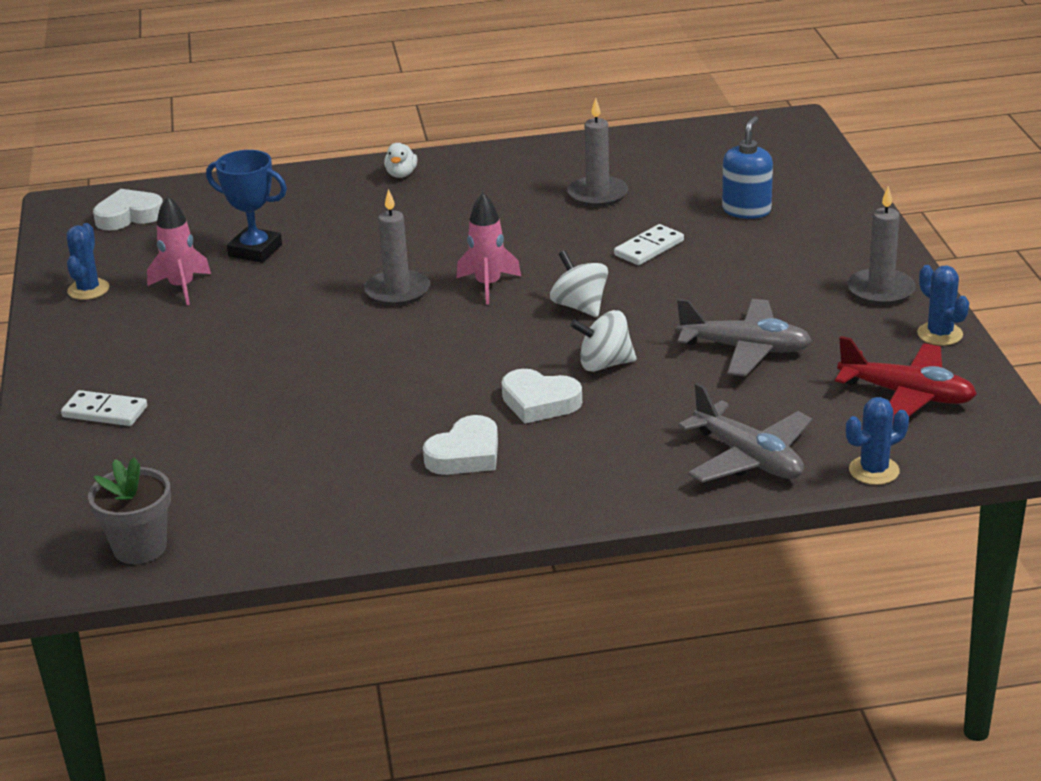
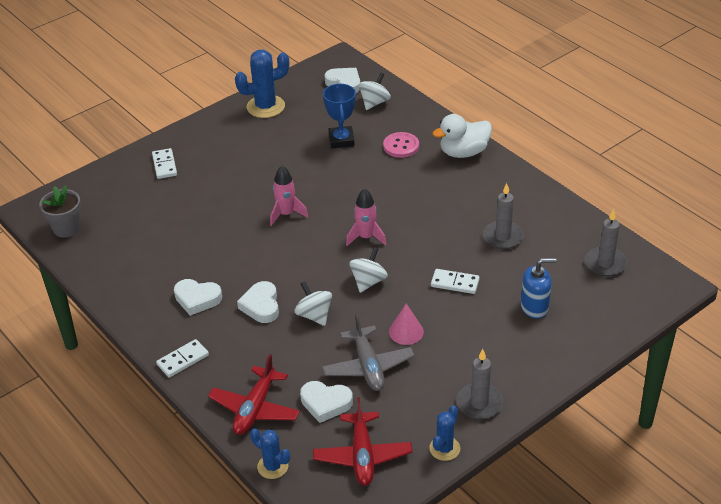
camera: 60 degrees right, 10 degrees up
blue cactus [66,223,109,300] -> blue cactus [235,50,289,118], size x1.68
pink rocket [147,196,211,305] -> pink rocket moved to [270,166,308,226]
grey candle [364,189,430,306] -> grey candle moved to [585,209,627,276]
white duck [384,143,417,178] -> white duck [432,114,492,158], size x1.97
grey plane [678,382,812,483] -> red plane [208,354,300,435]
none -> white domino [156,339,209,378]
none -> white heart [300,381,353,423]
none -> white spinning top [359,73,391,110]
none -> pink button [383,132,419,158]
none -> pink cone [389,304,424,345]

